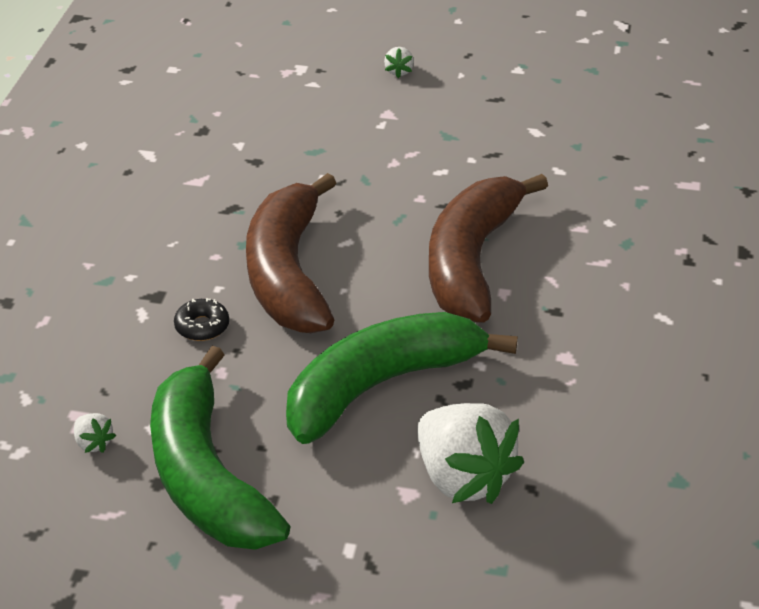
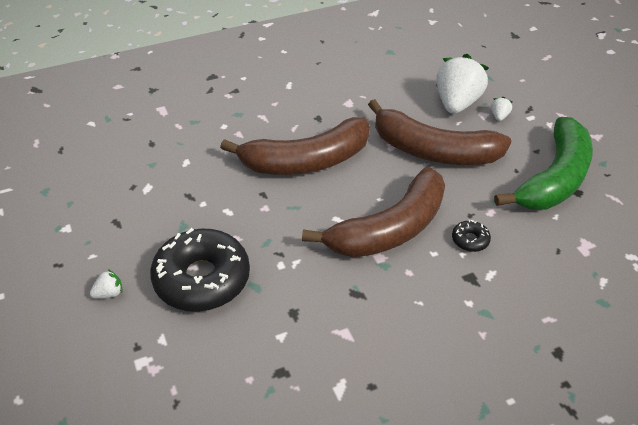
camera: 125 degrees left, 5 degrees up
white strawberry [74,413,116,453] -> white strawberry moved to [491,97,512,121]
green banana [286,312,518,444] -> brown banana [368,99,512,165]
none -> black donut [150,228,250,312]

